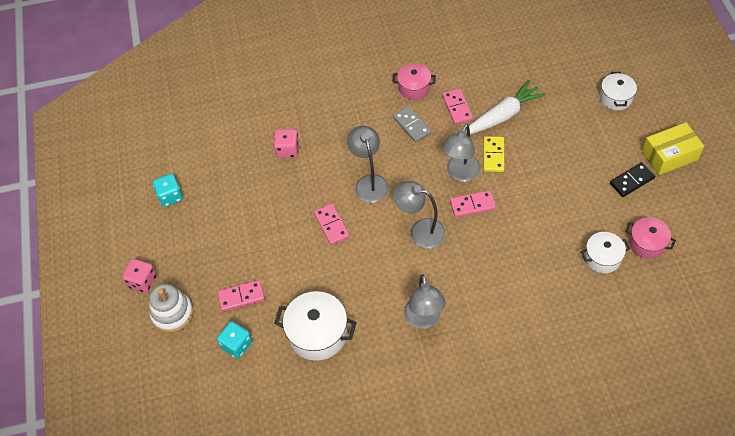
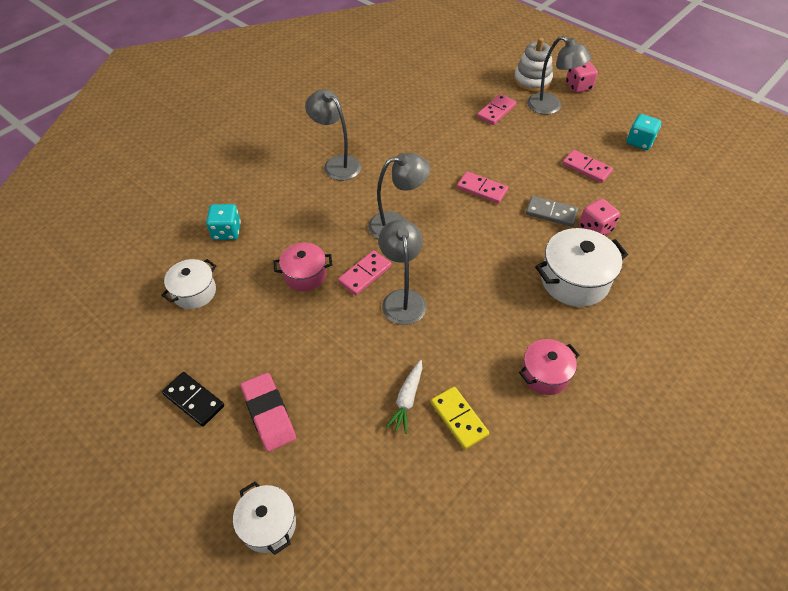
camera: 140 degrees right, 5 degrees down
turquoise dice [217,321,252,359] -> turquoise dice moved to [206,204,241,240]
white pot [274,291,357,361] -> white pot moved to [535,228,628,307]
grey lamp [347,126,389,203] -> grey lamp moved to [527,36,591,115]
grey domino [393,106,431,143] -> grey domino moved to [526,196,578,227]
pink domino [442,89,473,124] -> pink domino moved to [562,150,613,183]
white carrot [465,80,546,135] -> white carrot [385,360,422,434], size x0.57
yellow domino [483,136,504,172] -> yellow domino moved to [431,387,489,449]
black domino [610,162,655,197] -> black domino turned 75 degrees counterclockwise [162,372,224,427]
pink pot [626,217,676,259] -> pink pot moved to [274,243,332,291]
yellow box [642,122,704,175] -> none
none -> pink eraser [241,373,296,452]

